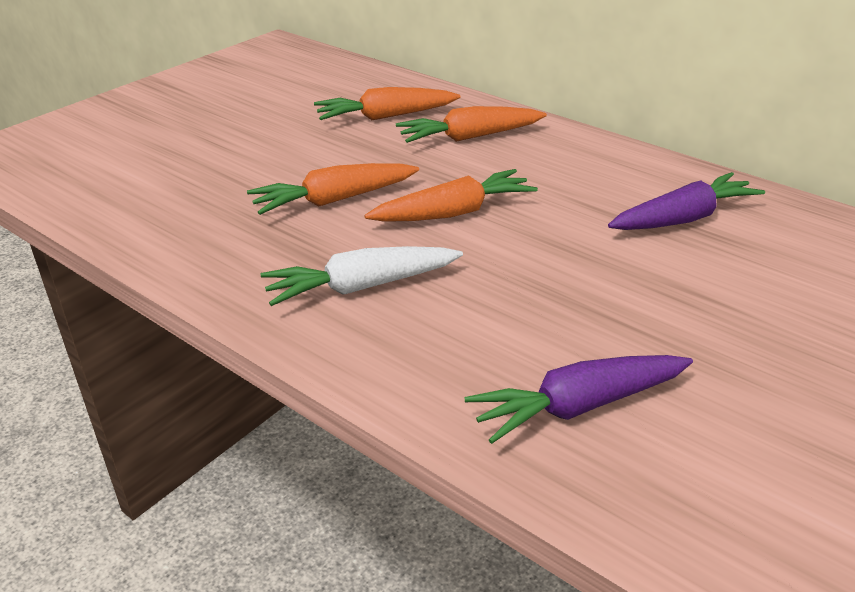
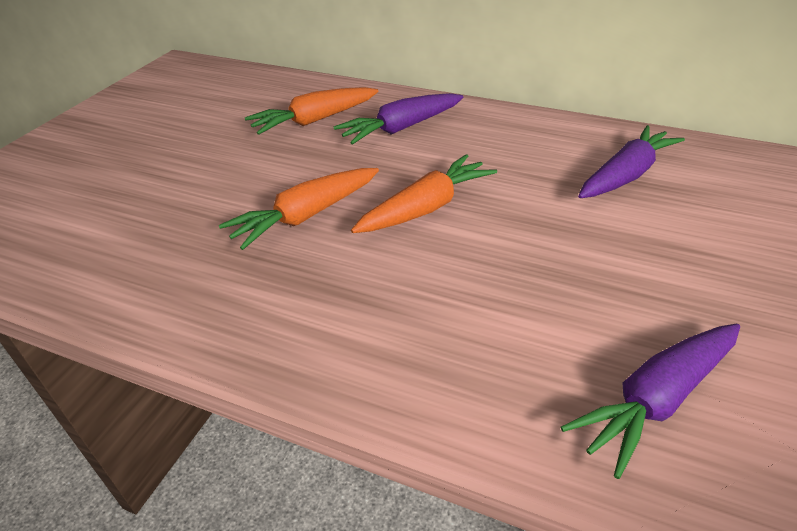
camera: 15 degrees left, 5 degrees up
white carrot [260,246,463,306] -> none
orange carrot [396,106,547,143] -> purple carrot [333,93,463,145]

